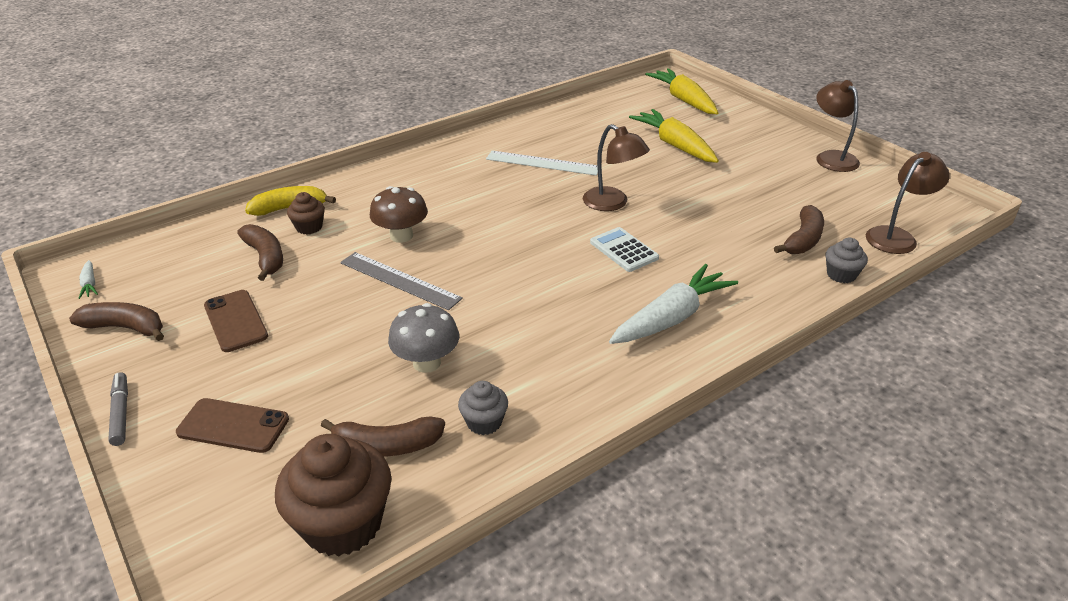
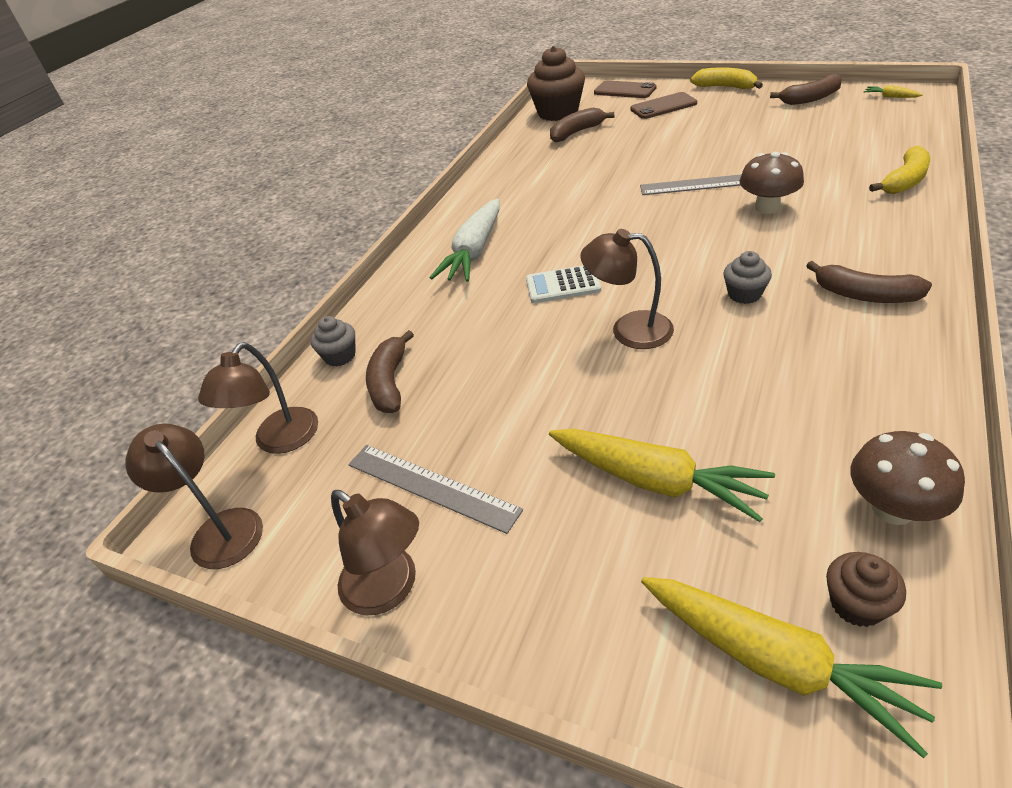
camera: 155 degrees right, 5 degrees up
white carrot [78,260,98,299] -> yellow carrot [864,85,923,98]
grey marker [108,372,128,446] -> yellow banana [690,67,763,89]
brown phone [204,290,268,352] -> brown phone moved to [594,80,657,98]
brown banana [237,224,283,281] -> brown banana moved to [806,261,932,303]
brown cupcake [287,192,325,234] -> brown cupcake moved to [826,552,906,627]
grey mushroom [388,303,459,373] -> none
grey cupcake [458,381,508,435] -> grey cupcake moved to [723,251,772,304]
white ruler [486,151,598,176] -> none
white calculator [590,227,659,272] -> white calculator turned 150 degrees clockwise [526,265,601,303]
none -> brown lamp [125,424,263,569]
none -> grey ruler [348,445,523,534]
none -> brown mushroom [850,431,965,525]

